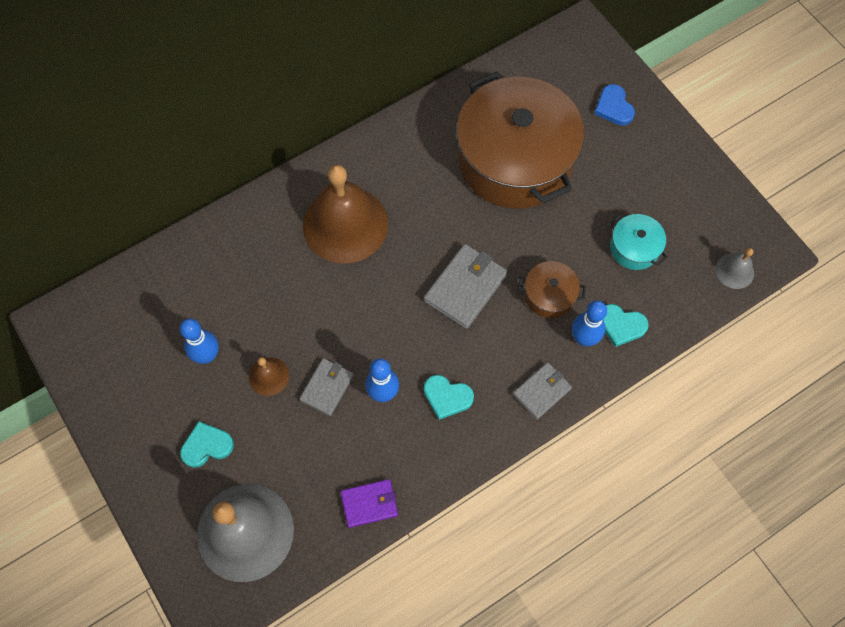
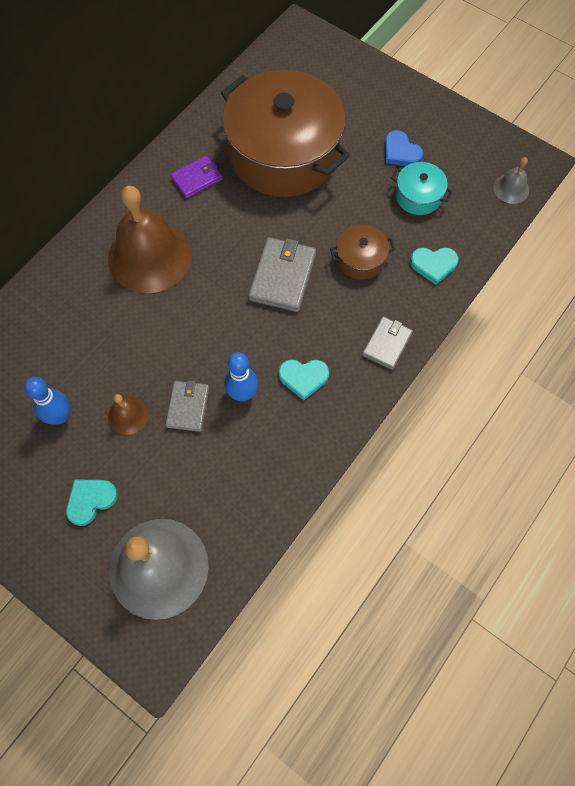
camera: 20 degrees left, 0 degrees up
purple wallet [341,479,398,528] -> purple wallet moved to [170,155,222,199]
blue bowling pin [572,300,607,346] -> none
blue heart [594,84,635,125] -> blue heart moved to [385,130,423,166]

